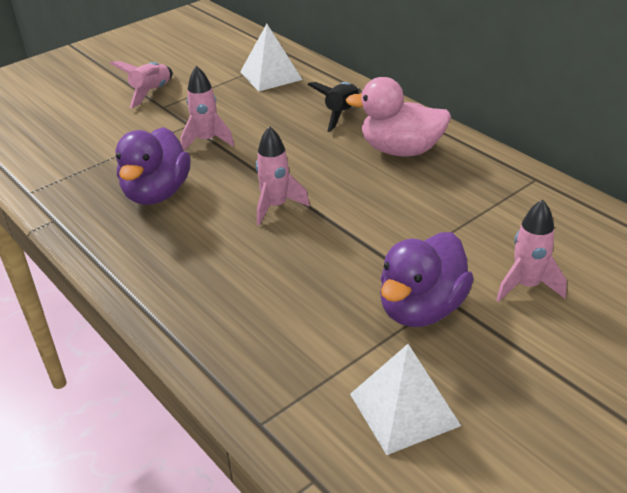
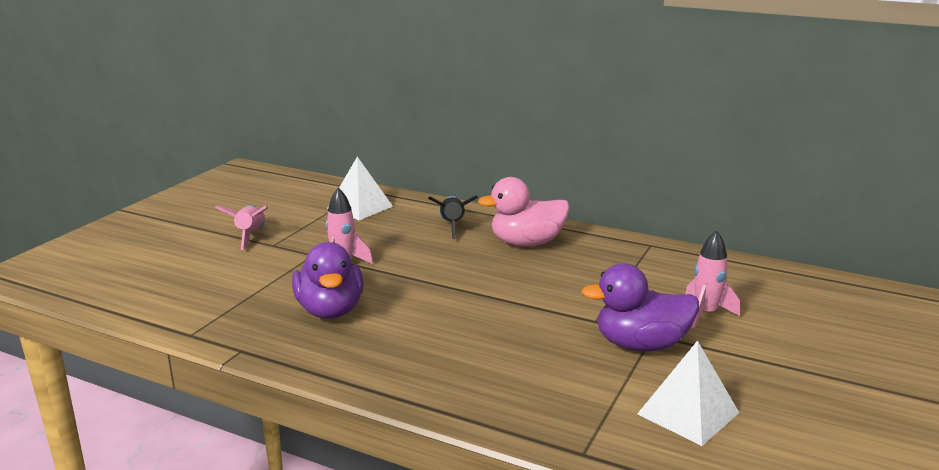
camera: 25 degrees left, 15 degrees down
pink rocket [256,126,310,226] -> none
purple duck [380,232,474,327] -> purple duck turned 75 degrees clockwise [581,263,699,352]

